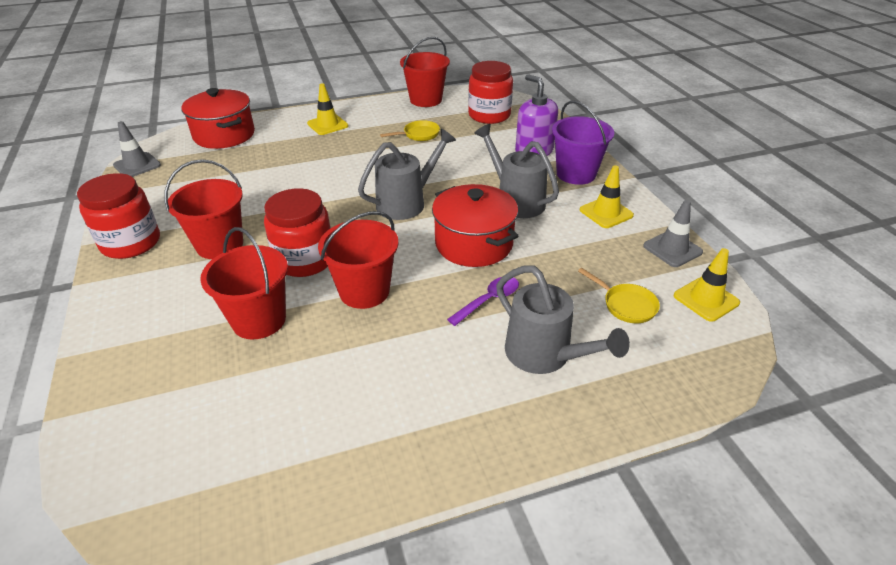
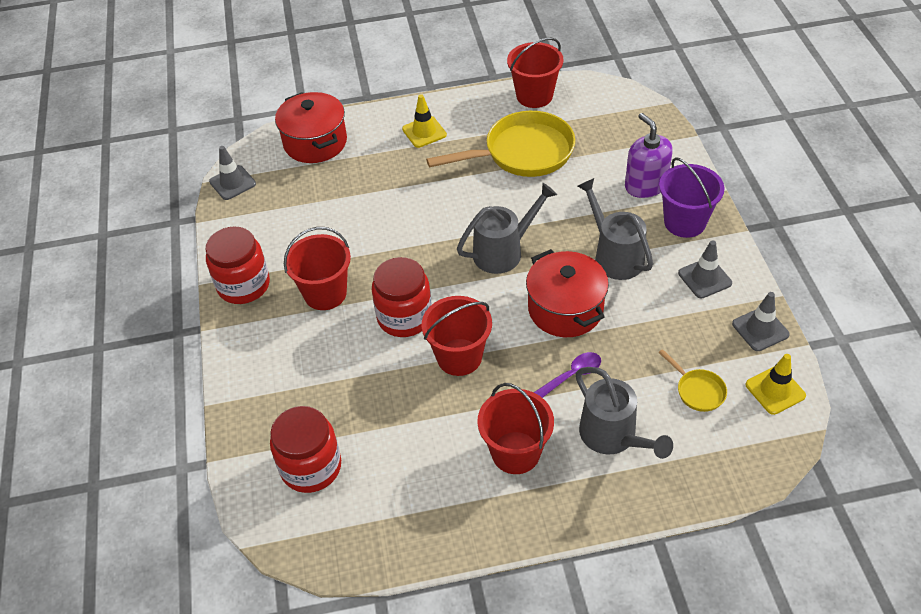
camera: 10 degrees right, 10 degrees up
red bucket [200,227,288,339] -> red bucket moved to [477,383,554,474]
yellow pan [380,120,440,141] -> yellow pan [426,111,575,177], size x2.25
red jar [468,61,513,124] -> red jar moved to [270,406,341,493]
yellow traffic cone [580,166,634,228] -> grey traffic cone [678,240,732,298]

